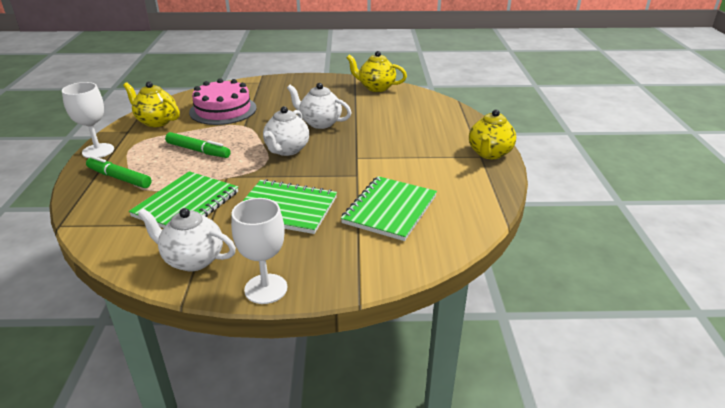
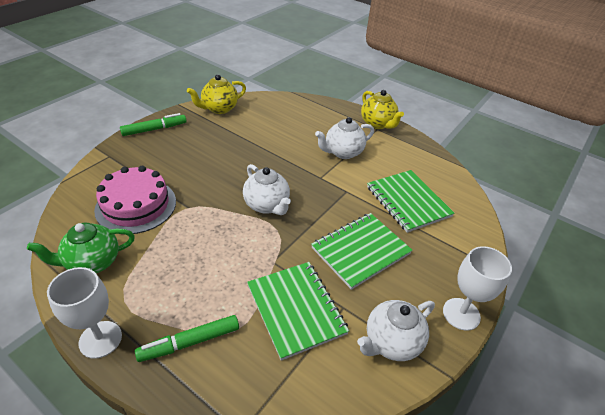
camera: 55 degrees left, 10 degrees up
yellow teapot [123,81,180,127] -> green teapot [27,222,135,273]
green marker [165,132,231,158] -> green marker moved to [120,113,186,136]
white teapot [287,83,352,129] -> white teapot moved to [315,117,374,159]

